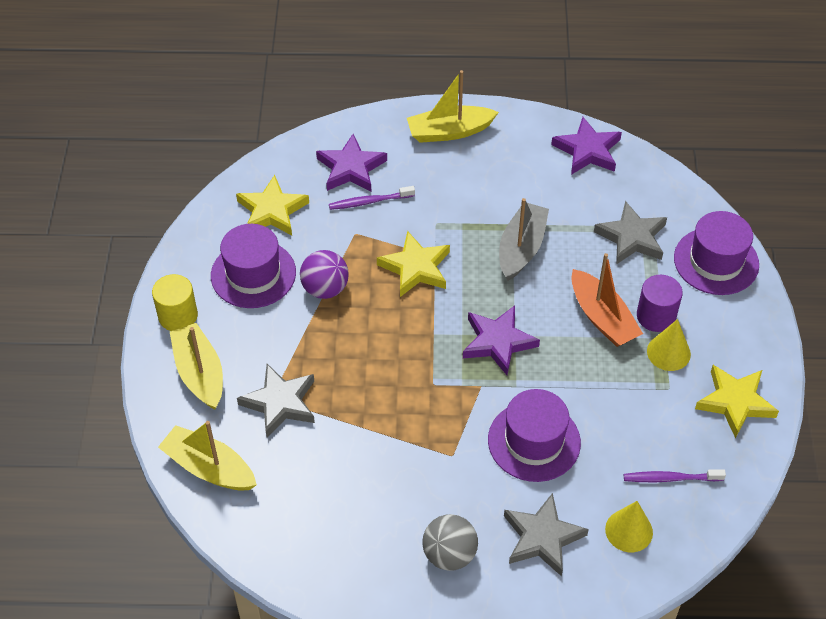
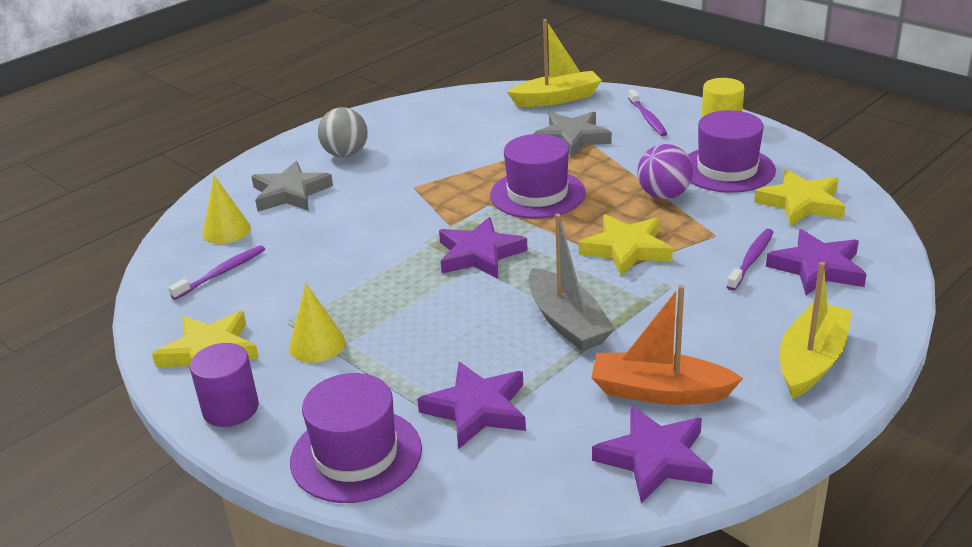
camera: 135 degrees right, 20 degrees down
yellow boat [170,323,223,410] -> purple toothbrush [628,89,668,136]
purple hat [488,389,581,482] -> purple hat moved to [490,134,586,219]
orange boat [571,253,643,347] -> orange boat moved to [591,285,743,405]
grey star [594,201,667,265] -> purple star [417,362,526,449]
purple cylinder [637,275,683,332] -> purple cylinder moved to [190,343,259,427]

